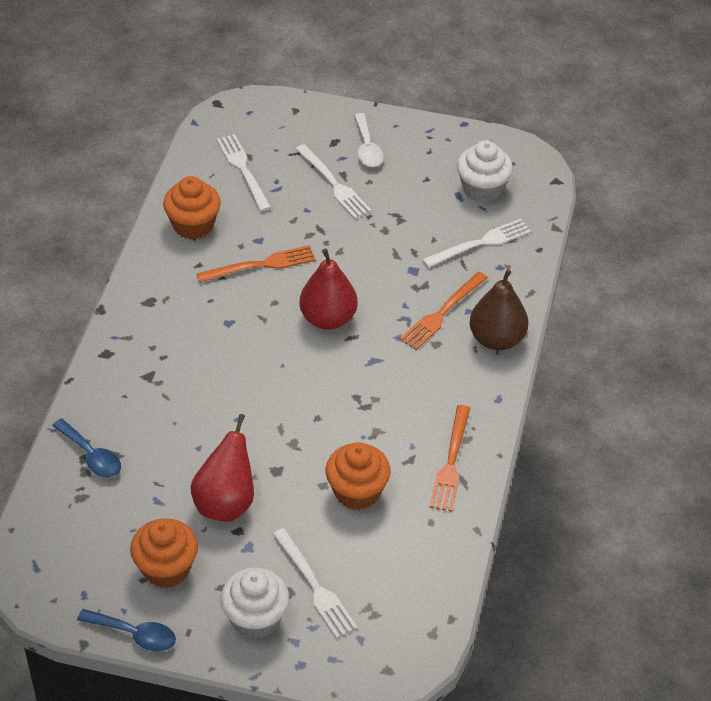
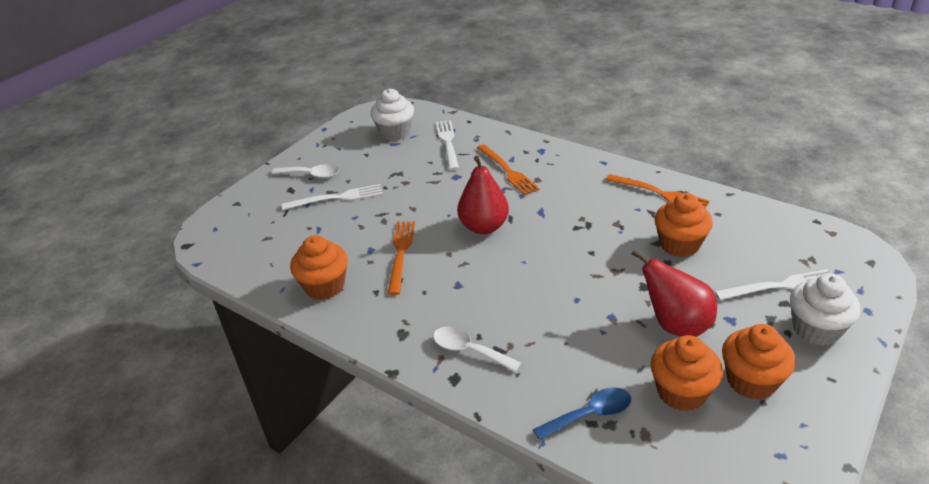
camera: 65 degrees left, 10 degrees down
blue spoon [77,609,176,651] -> none
white fork [217,134,271,211] -> none
brown pear [470,269,529,351] -> none
none -> white spoon [433,326,521,372]
none -> orange cupcake [651,335,723,411]

